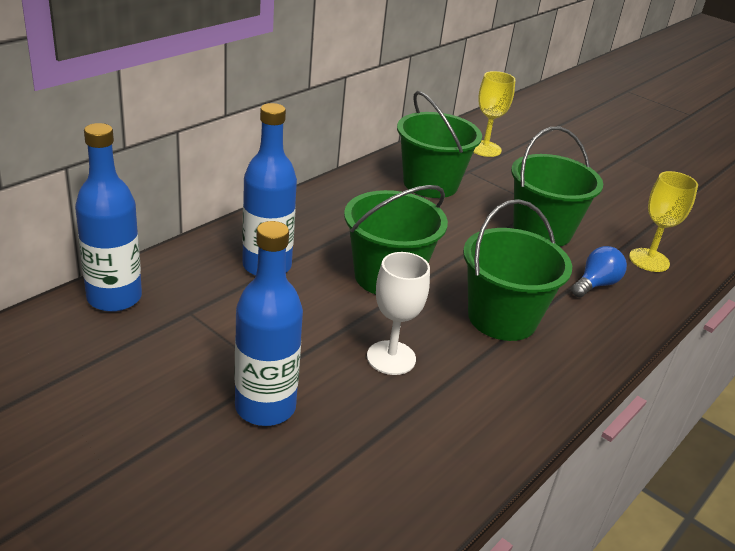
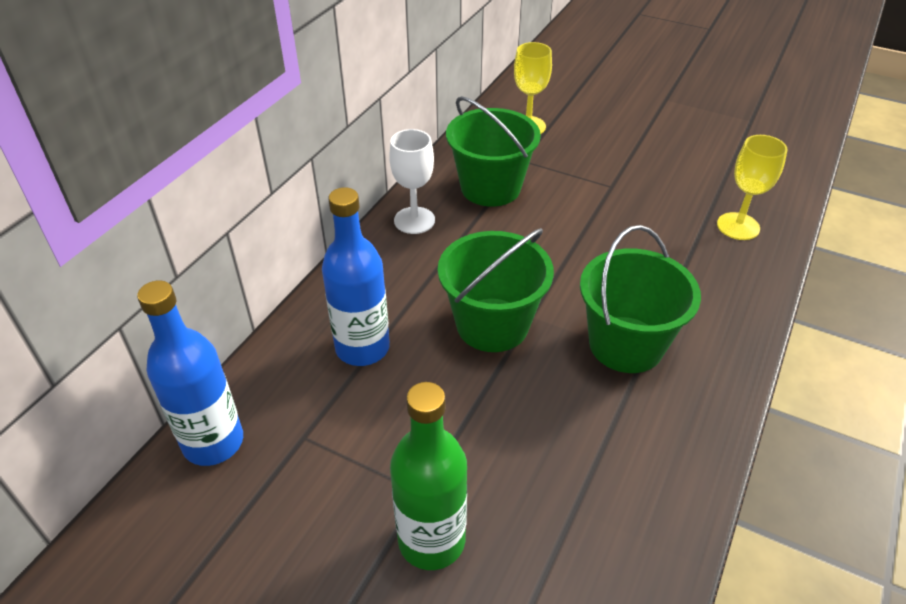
camera: 10 degrees left, 10 degrees up
blue bottle [235,221,303,426] -> green bottle [390,382,467,570]
white goblet [367,252,430,375] -> white goblet moved to [389,129,435,234]
green bucket [511,127,603,247] -> none
blue light bulb [571,246,627,298] -> none

